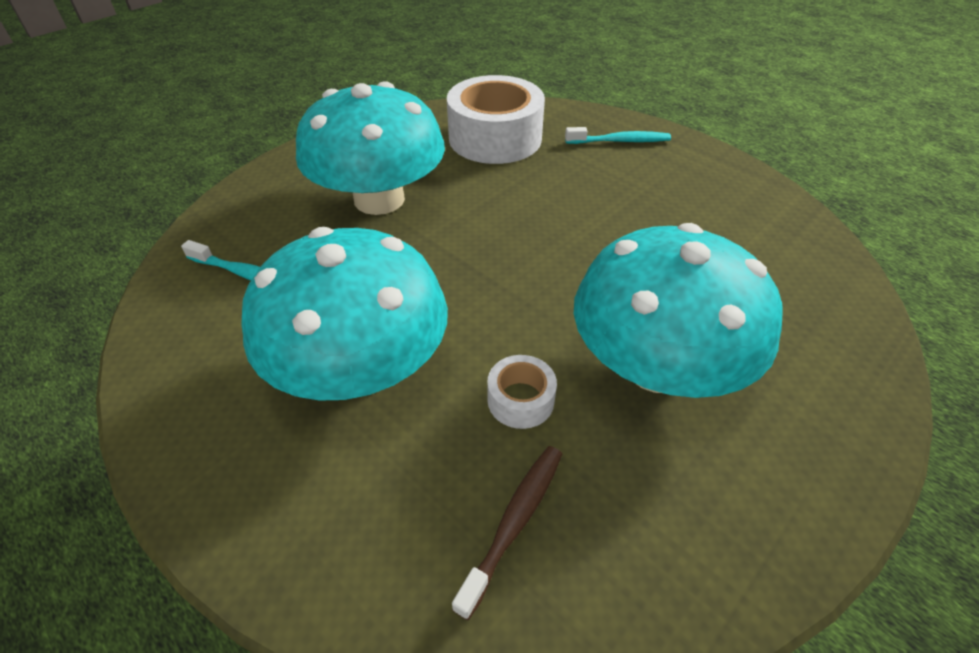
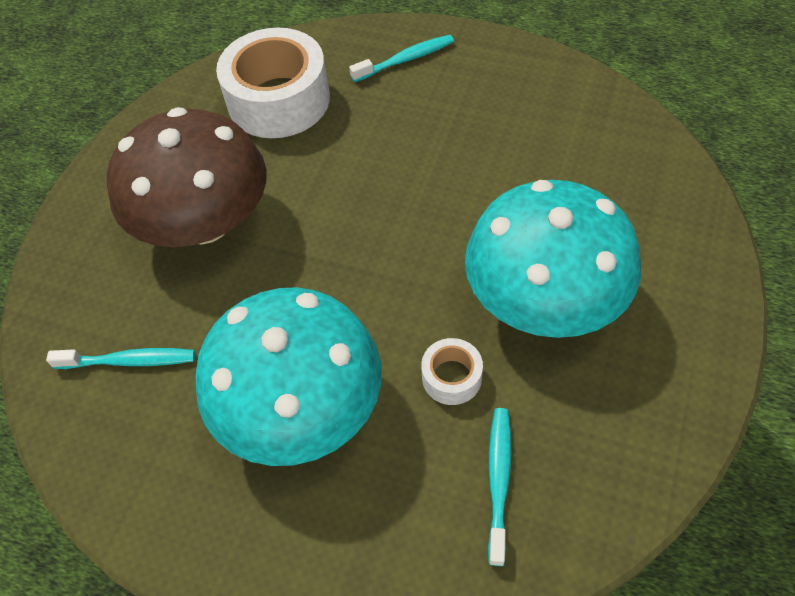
camera: 20 degrees left, 10 degrees up
turquoise mushroom [296,82,445,215] -> brown mushroom [107,107,267,247]
brown toothbrush [452,446,562,620] -> turquoise toothbrush [488,408,512,566]

